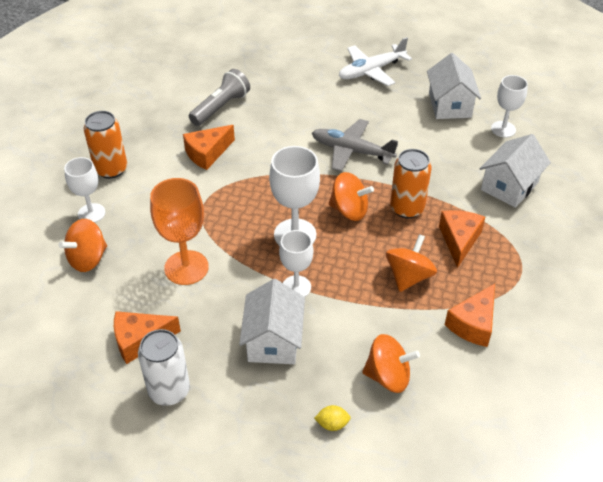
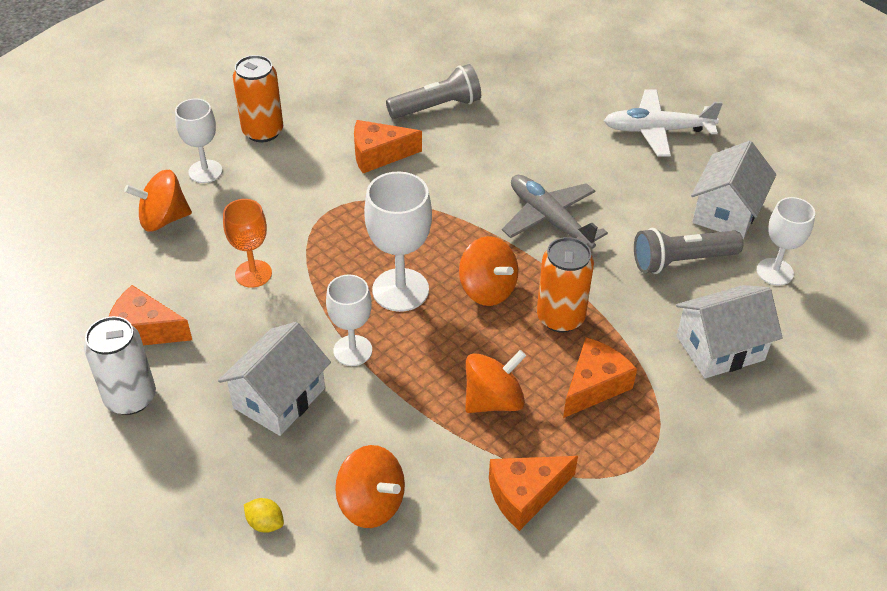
camera: 30 degrees right, 0 degrees up
orange goblet [150,178,209,285] -> orange goblet [223,199,272,288], size x0.65
none -> grey flashlight [634,228,744,274]

